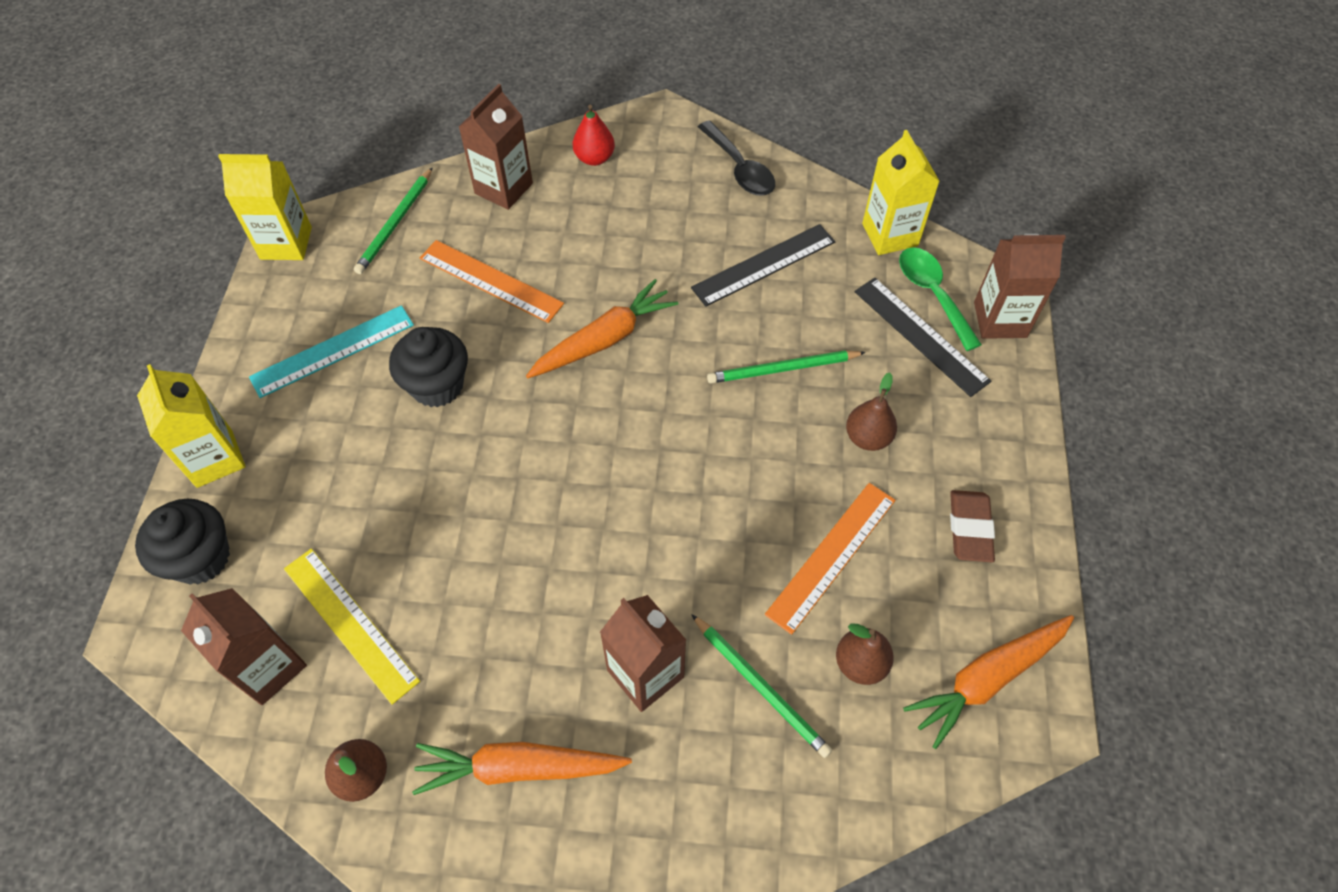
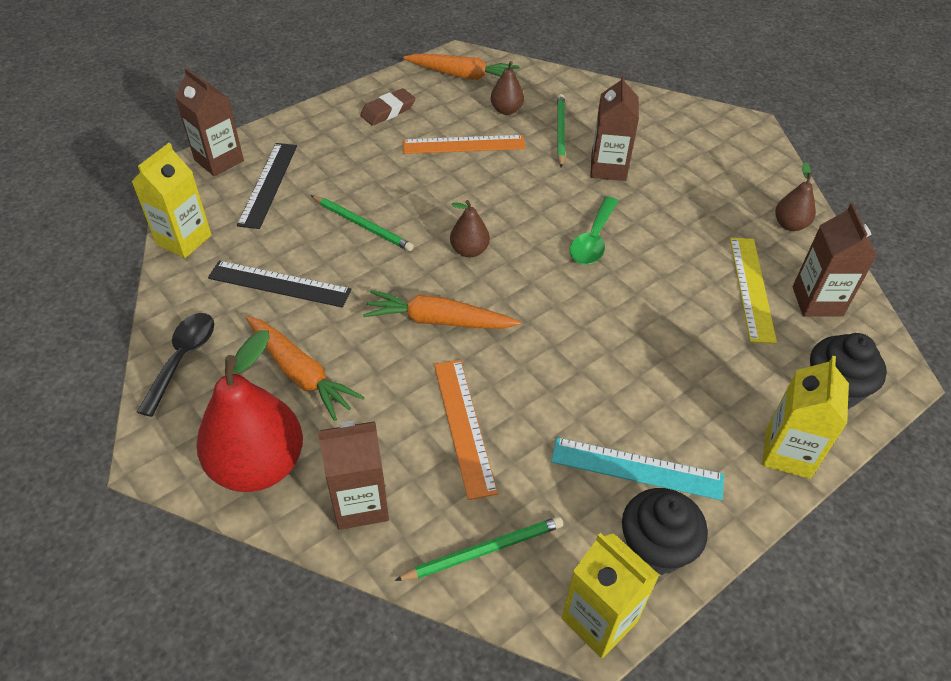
camera: 135 degrees left, 10 degrees down
black cupcake [389,327,468,407] -> black cupcake moved to [622,488,708,575]
orange carrot [412,742,632,795] -> orange carrot moved to [246,316,365,421]
red pear [573,105,615,166] -> red pear [196,330,303,492], size x2.03
brown pear [846,373,897,451] -> brown pear moved to [450,200,490,257]
green spoon [899,247,982,351] -> green spoon moved to [570,196,618,265]

